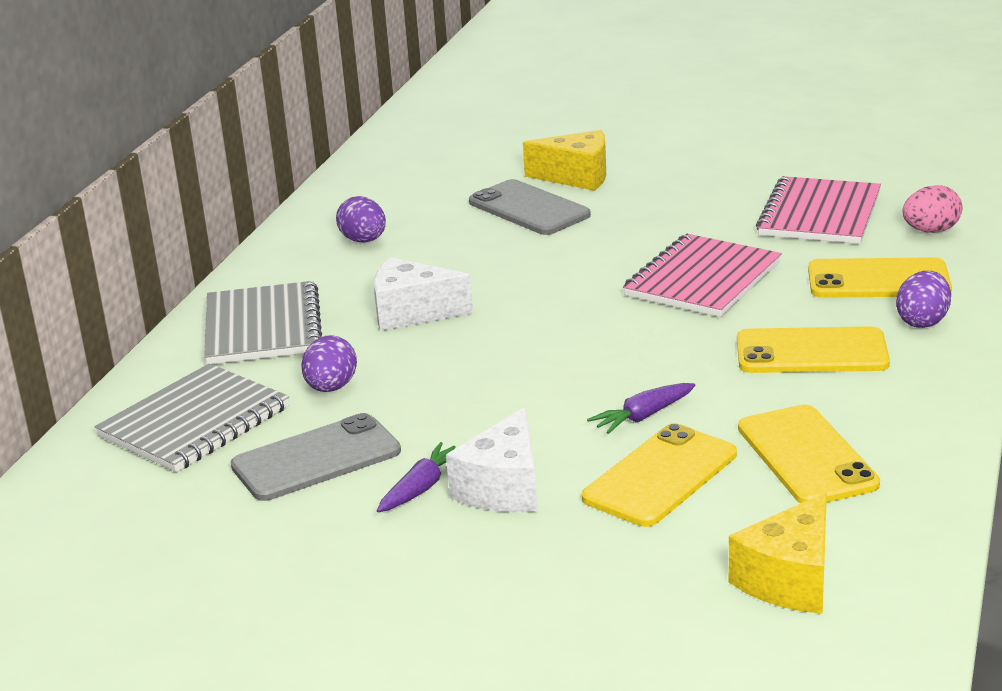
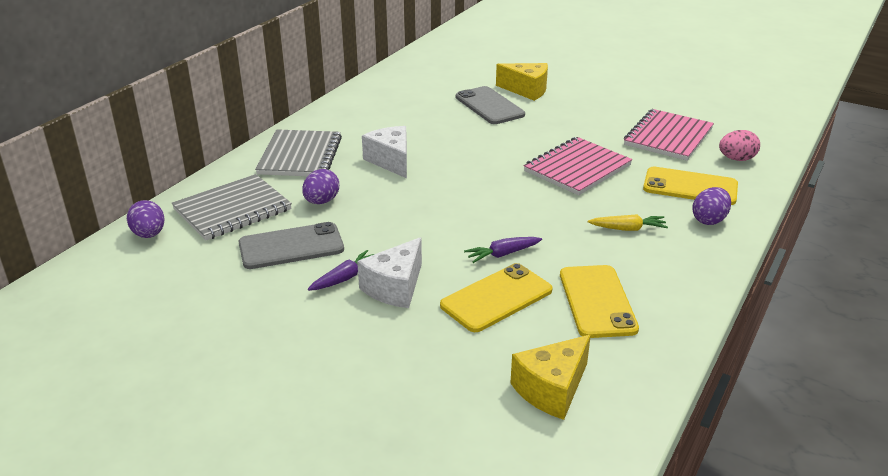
camera: 10 degrees right, 5 degrees up
purple egg [336,196,386,242] -> purple egg moved to [127,200,165,238]
white cheese [374,257,473,331] -> white cheese turned 45 degrees clockwise [362,126,407,178]
yellow phone [737,326,890,373] -> yellow carrot [588,214,668,231]

